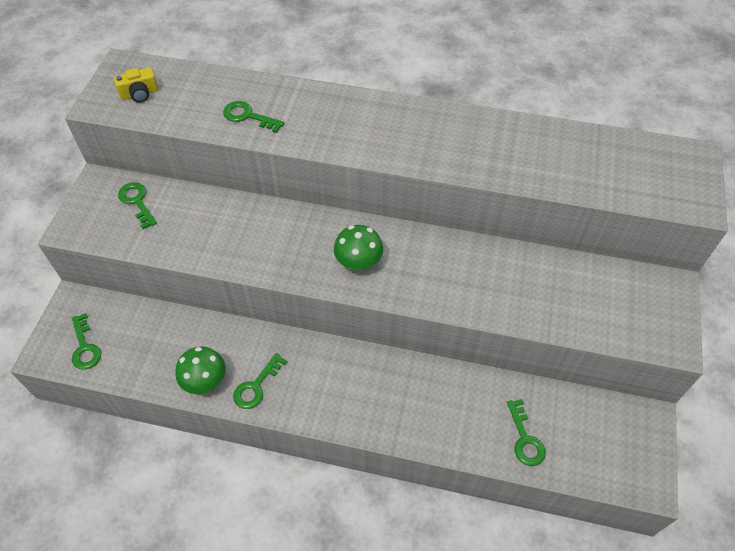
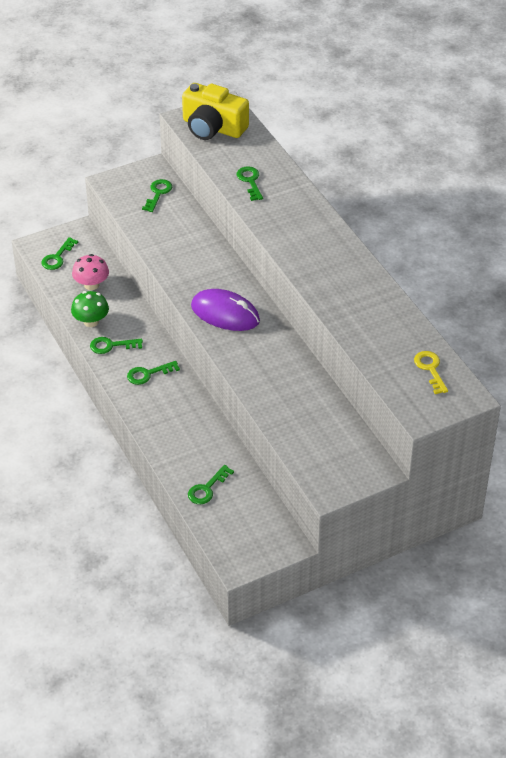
camera: 50 degrees right, 10 degrees down
yellow camera [114,68,158,103] -> yellow camera [182,83,249,140], size x2.16
green mushroom [334,225,383,270] -> purple mouse [191,289,260,331]
none -> pink mushroom [72,254,109,290]
none -> green key [127,361,180,385]
none -> yellow key [414,351,448,394]

